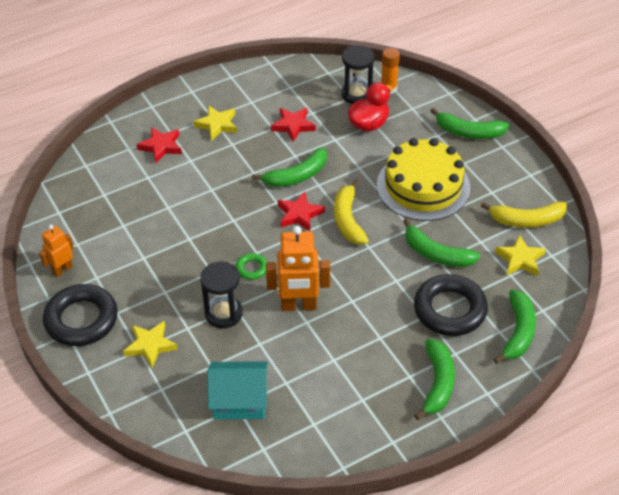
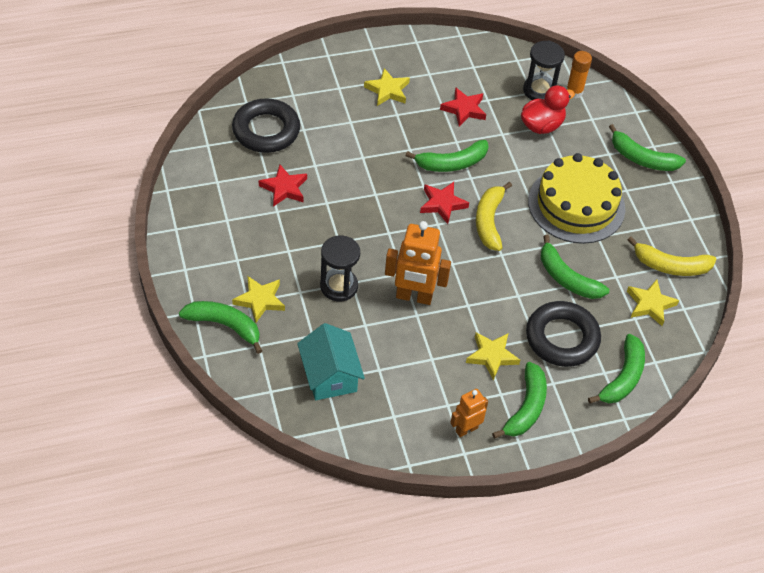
camera: 10 degrees right, 5 degrees up
orange robot [39,225,74,277] -> orange robot moved to [450,389,488,437]
black ring [43,284,118,346] -> black ring moved to [232,98,300,153]
red star [137,127,182,163] -> red star moved to [259,164,307,207]
turquoise house [207,361,268,419] -> turquoise house turned 60 degrees clockwise [297,323,365,400]
green ring [236,253,267,280] -> none
none -> green banana [179,301,262,354]
none -> yellow star [466,332,520,380]

